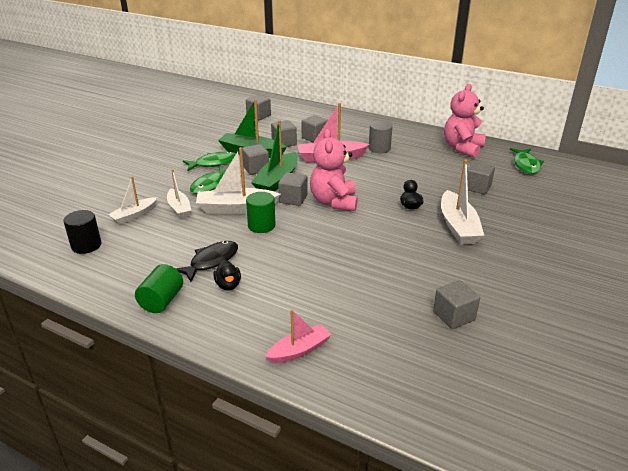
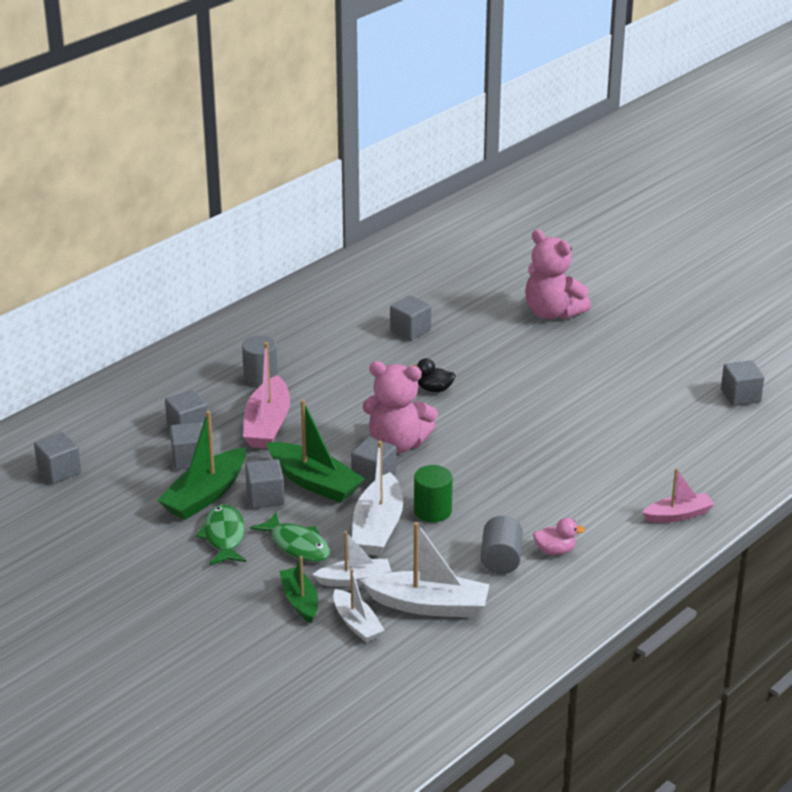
camera: 75 degrees left, 0 degrees up
black cylinder [63,210,101,254] -> none
green cylinder [135,264,183,313] -> none
black fish [175,241,238,282] -> grey cylinder [480,516,523,574]
black duck [213,260,241,290] -> pink duck [533,518,585,555]
pink boat [265,310,331,363] -> pink boat turned 90 degrees clockwise [642,468,714,523]
grey cube [433,280,480,329] -> grey cube moved to [721,360,764,406]
white boat [441,159,484,245] -> white boat moved to [360,522,490,618]
pink teddy bear [444,84,486,158] -> pink teddy bear moved to [525,230,591,319]
green fish [510,148,544,174] -> none
none -> green boat [279,556,318,623]

